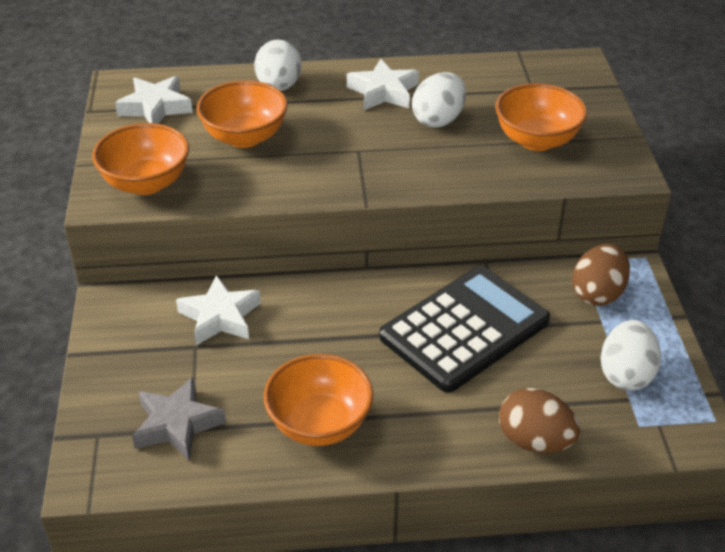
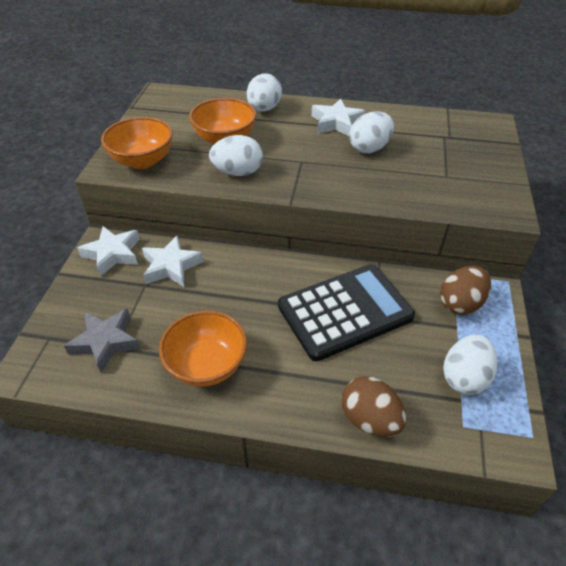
camera: 15 degrees right, 5 degrees up
white star [115,76,193,124] -> white star moved to [77,226,140,276]
orange bowl [495,83,587,151] -> none
none -> white egg [209,135,263,176]

